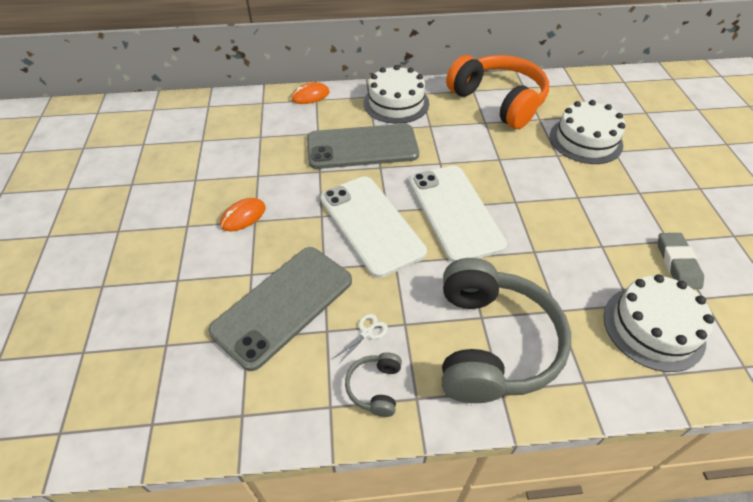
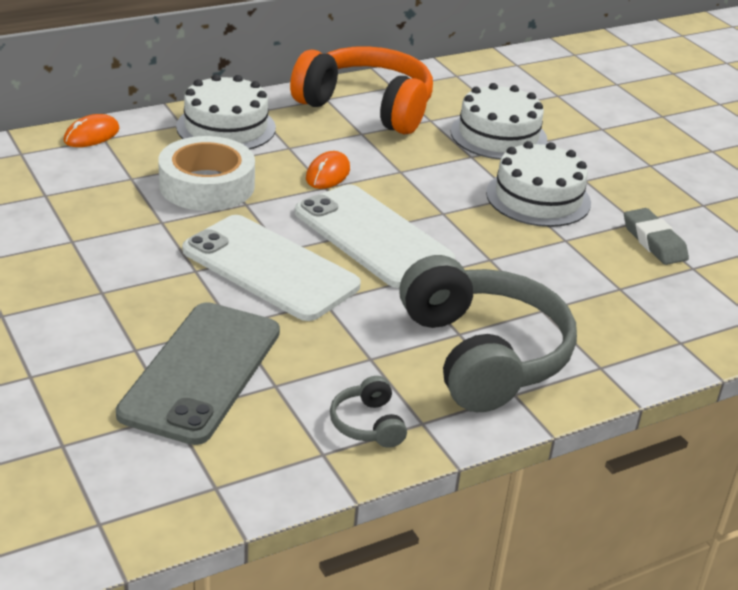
camera: 25 degrees left, 15 degrees down
orange mouse [220,198,266,232] -> orange mouse moved to [306,151,350,189]
grey phone [307,124,419,169] -> white tape [158,136,255,211]
white scissors [333,314,388,365] -> none
white cake [604,274,714,372] -> white cake moved to [486,141,591,227]

